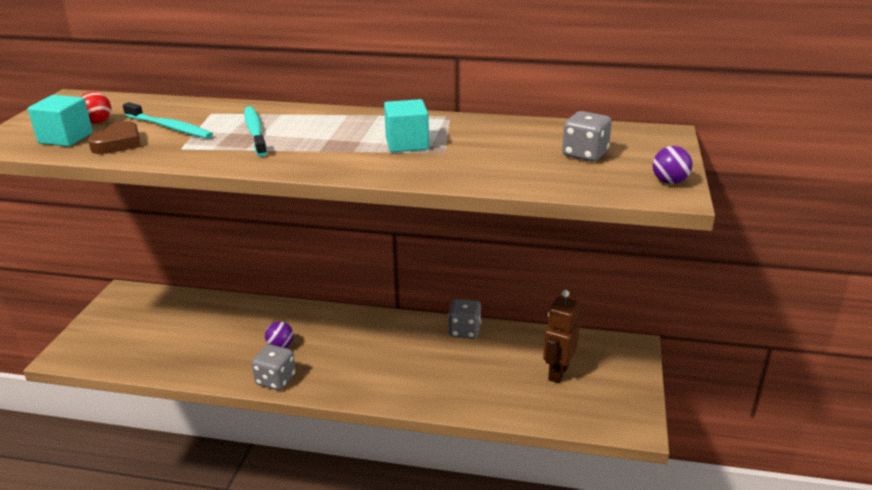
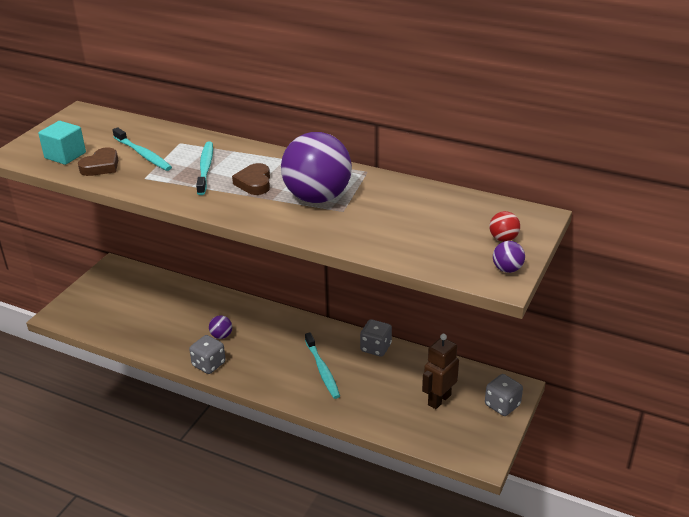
camera: 15 degrees right, 5 degrees up
red ball [81,91,111,124] -> red ball moved to [489,211,520,242]
turquoise cube [384,99,429,152] -> purple ball [281,132,352,203]
grey dice [562,111,612,162] -> grey dice moved to [485,374,523,416]
none -> brown heart [232,163,270,195]
none -> turquoise toothbrush [305,332,340,399]

